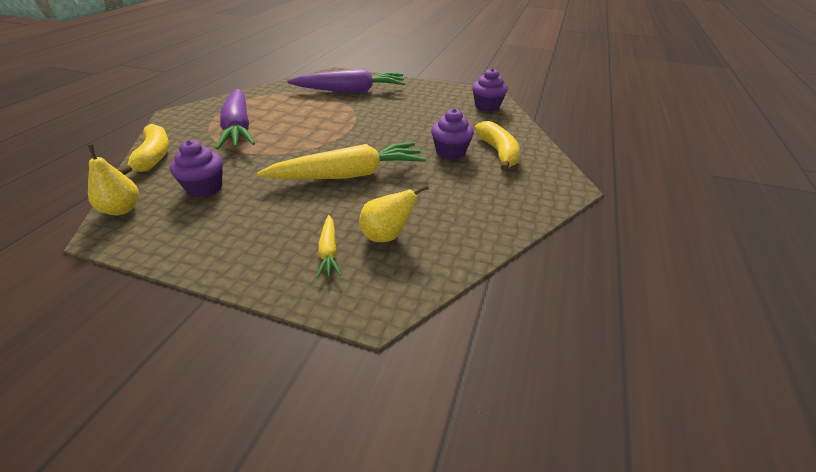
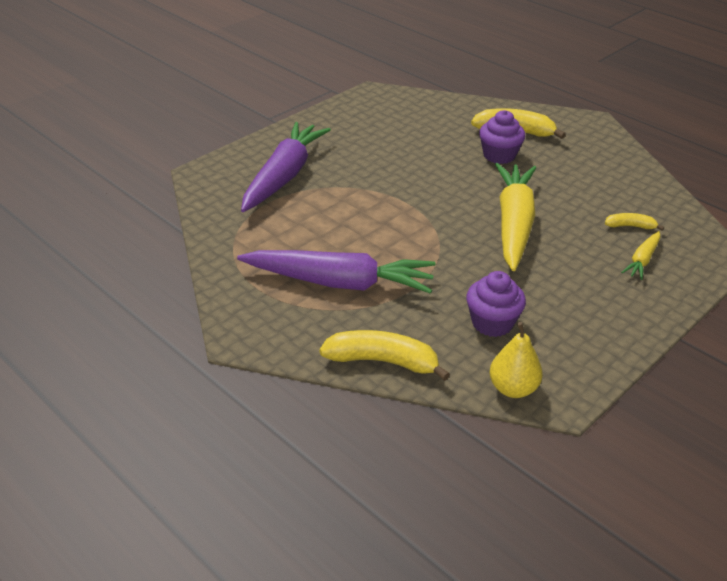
camera: 65 degrees left, 0 degrees up
yellow carrot [316,215,341,278] -> yellow carrot turned 105 degrees clockwise [621,231,660,280]
yellow pear [359,185,429,242] -> yellow banana [605,213,664,231]
purple cupcake [472,68,508,112] -> none

